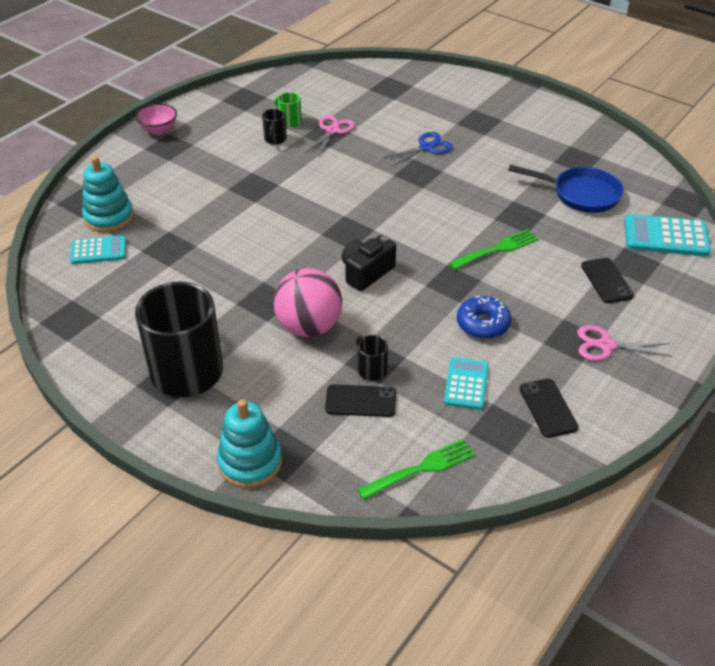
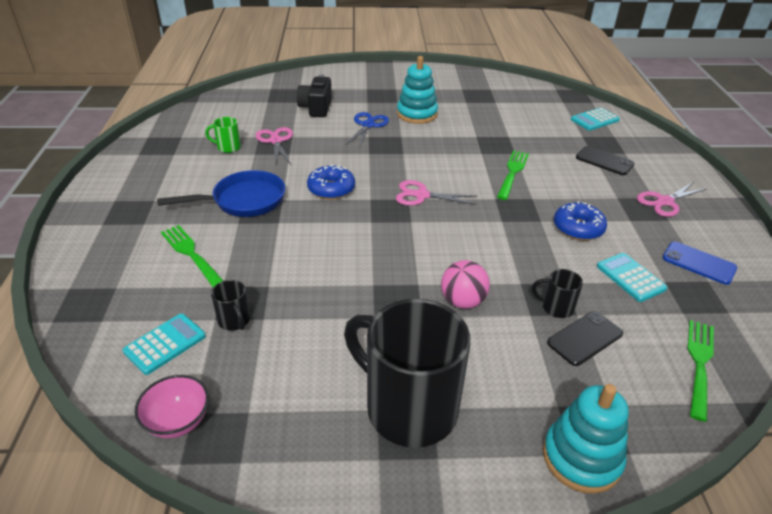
camera: 40 degrees left, 5 degrees down
turquoise stacking toy [82,156,134,233] -> turquoise stacking toy moved to [397,56,438,124]
pink bowl [136,103,177,135] -> pink bowl moved to [135,375,209,438]
black mug [262,109,287,145] -> black mug moved to [211,280,250,331]
pink ball [273,268,342,337] -> pink ball [441,260,490,309], size x0.64
black camera [341,235,396,291] -> black camera moved to [297,75,332,117]
blue pan [508,165,624,213] -> blue pan moved to [157,170,285,217]
black phone [520,378,579,438] -> blue phone [663,241,737,285]
turquoise calculator [624,214,711,257] -> turquoise calculator [571,108,620,131], size x0.66
none -> green fork [161,225,223,287]
none -> blue donut [307,165,355,200]
none -> pink scissors [396,180,478,206]

